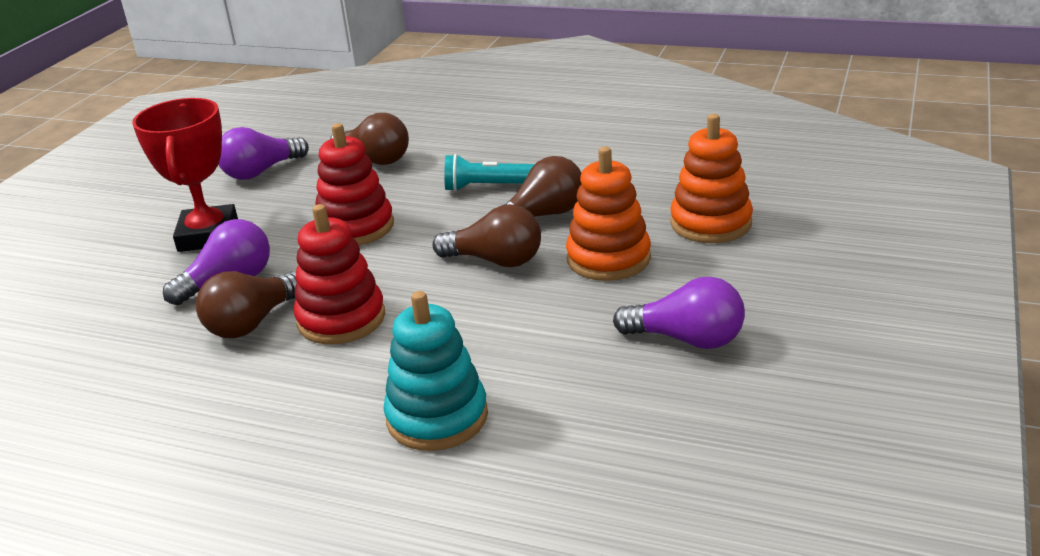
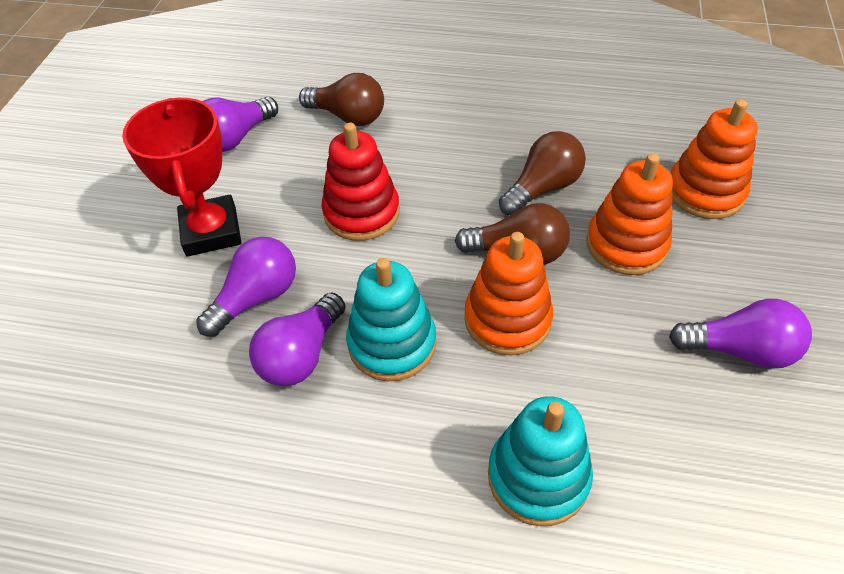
camera: 10 degrees left, 20 degrees up
brown light bulb [196,271,297,338] -> purple light bulb [249,293,345,386]
red stacking toy [294,204,385,344] -> turquoise stacking toy [346,258,436,381]
turquoise flashlight [444,154,535,192] -> none
none -> orange stacking toy [464,232,553,356]

